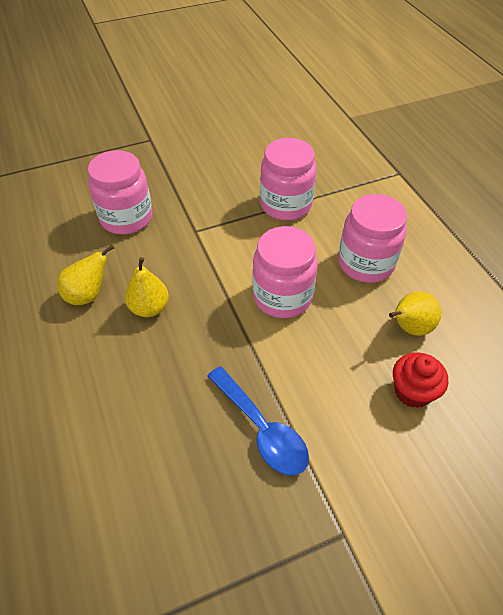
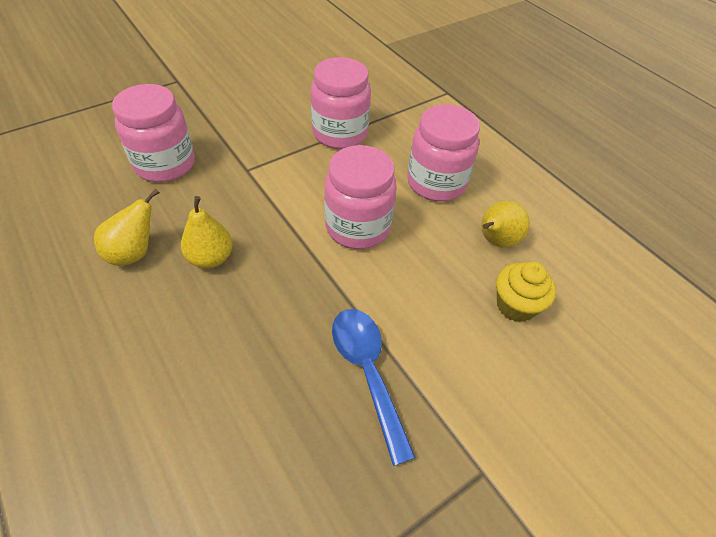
camera: 15 degrees left, 0 degrees up
blue spoon [207,366,309,476] -> blue spoon turned 150 degrees counterclockwise [332,309,416,466]
red cupcake [393,352,448,408] -> yellow cupcake [496,261,556,322]

